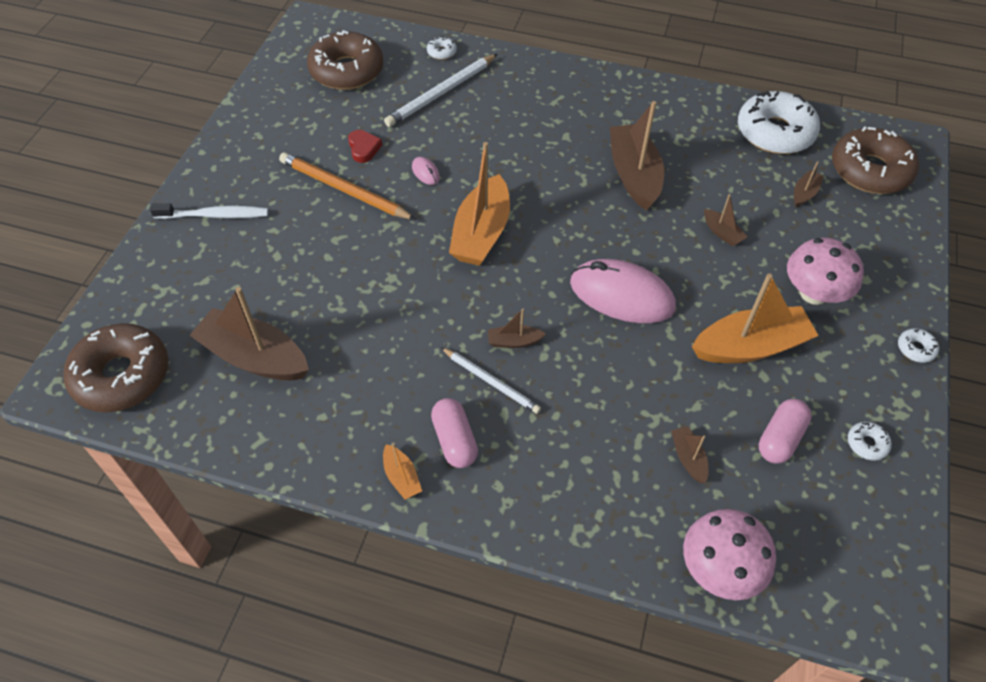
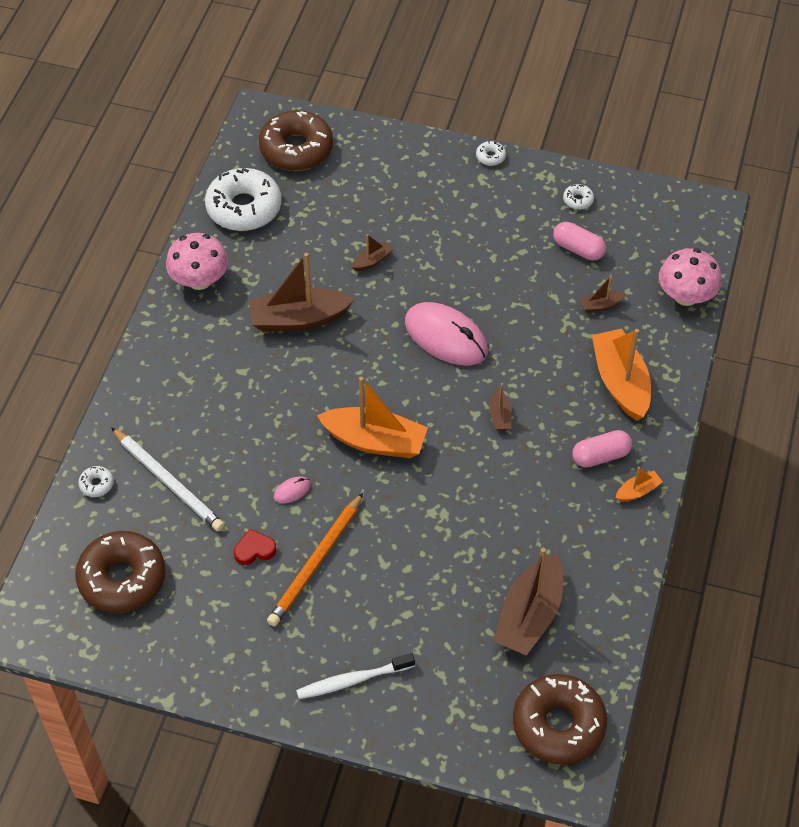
camera: 90 degrees left, 0 degrees up
white toothbrush [150,203,268,219] -> white toothbrush turned 105 degrees counterclockwise [296,653,415,699]
white pencil [441,347,541,414] -> none
pink mouse [570,259,676,323] -> pink mouse turned 75 degrees counterclockwise [405,302,488,365]
orange boat [692,273,819,363] -> orange boat moved to [592,329,651,421]
pink mushroom [787,238,864,305] -> pink mushroom moved to [166,233,228,290]
brown boat [794,161,824,207] -> none

